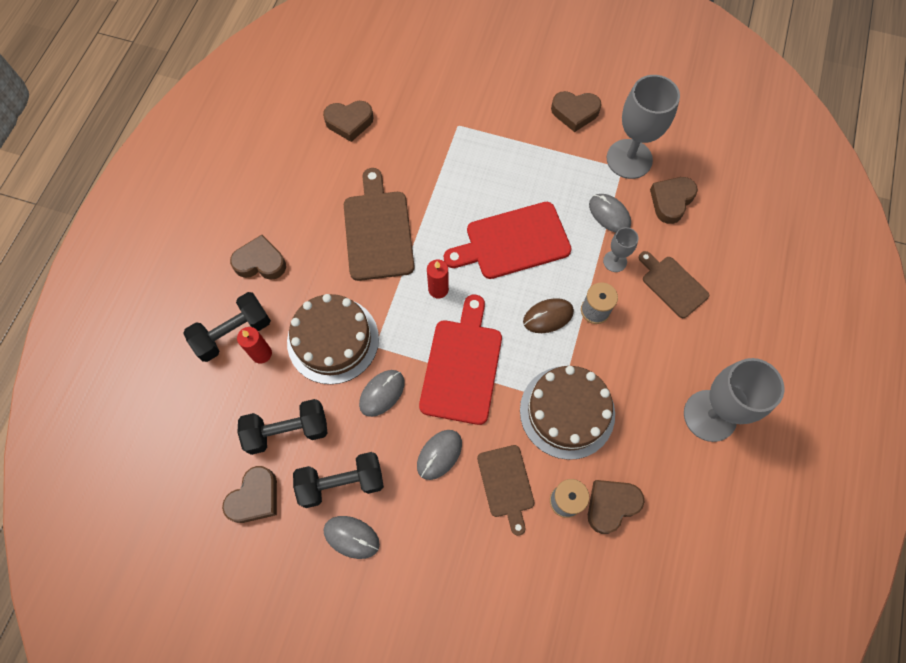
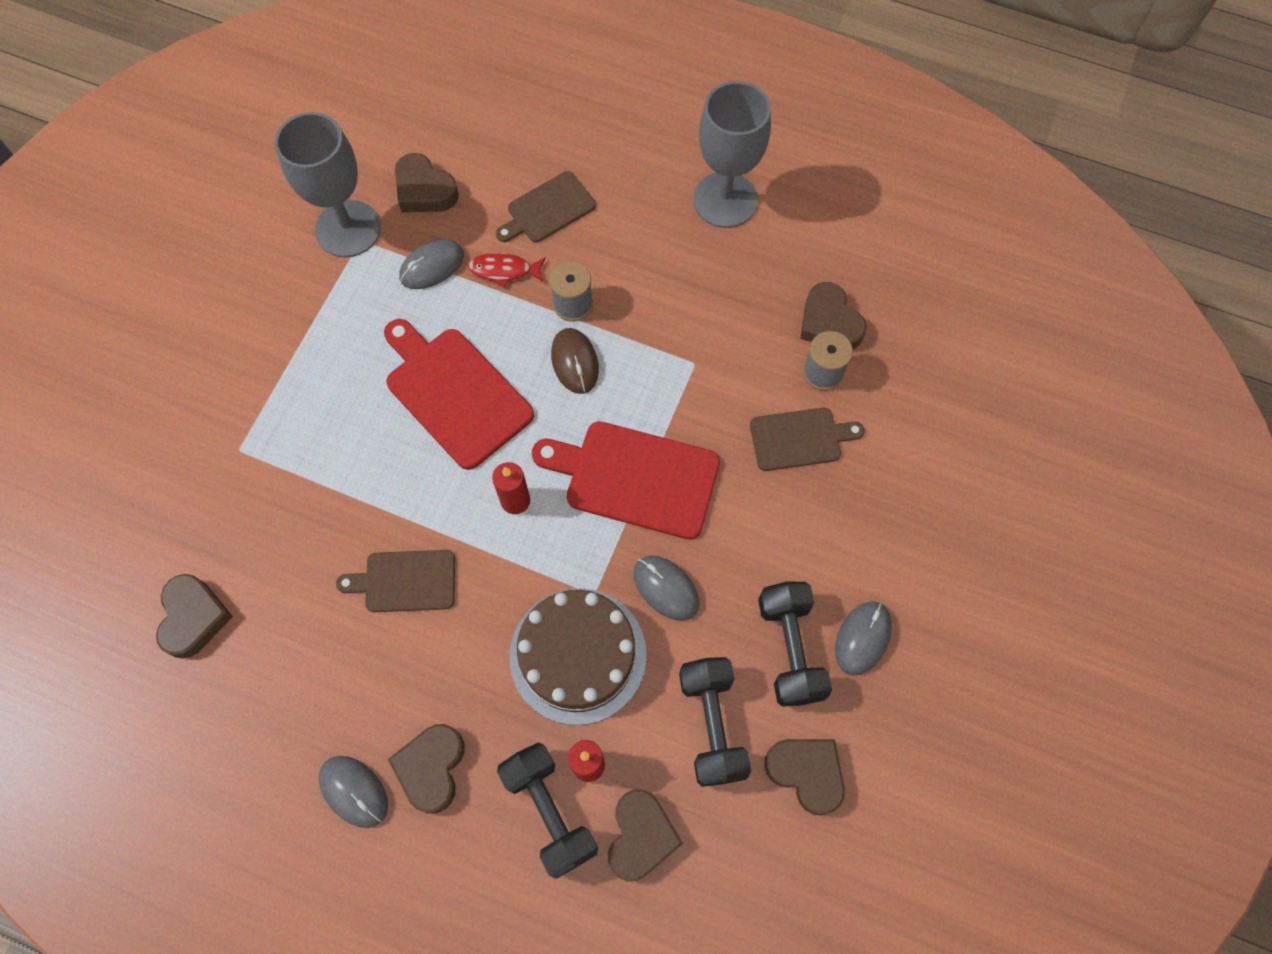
camera: 85 degrees left, 0 degrees up
brown cutting board [344,168,415,281] -> brown cutting board [336,550,455,612], size x0.61
grey mouse [417,430,462,480] -> grey mouse moved to [319,756,388,828]
red cutting board [444,202,572,279] -> red cutting board turned 150 degrees clockwise [384,319,534,470]
brown cake [520,366,615,460] -> none
brown heart [551,91,602,132] -> brown heart moved to [608,789,683,882]
grey goblet [603,227,638,272] -> red fish [468,253,546,288]

